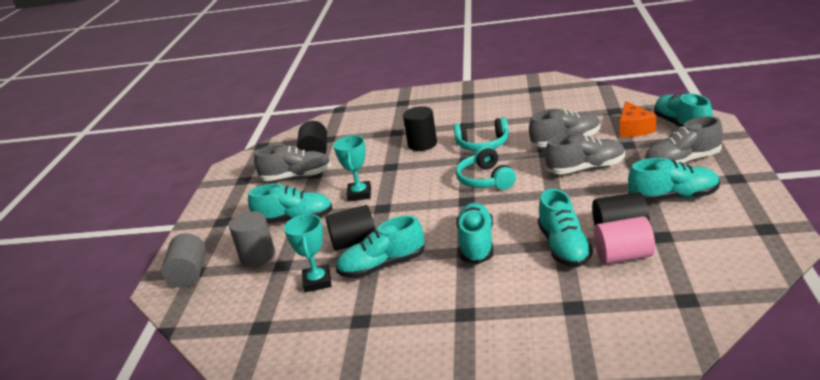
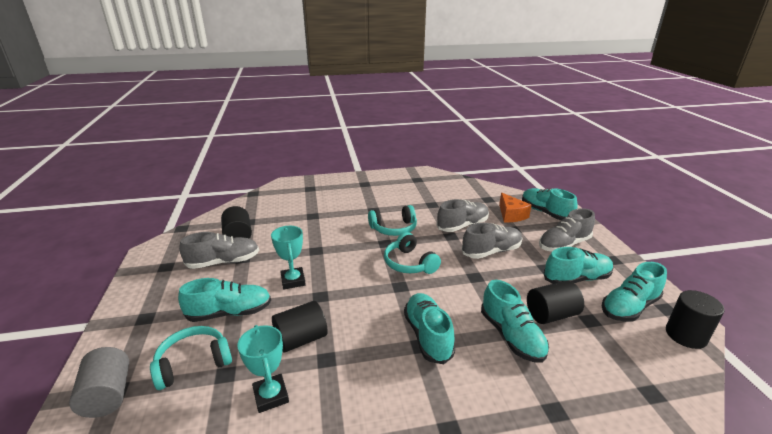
camera: 20 degrees left, 0 degrees up
grey cylinder [229,211,275,267] -> turquoise headphones [150,326,232,390]
turquoise shoe [336,216,425,278] -> turquoise shoe moved to [602,262,667,322]
black cylinder [403,106,437,151] -> black cylinder moved to [666,290,724,349]
pink cylinder [594,216,655,264] -> none

